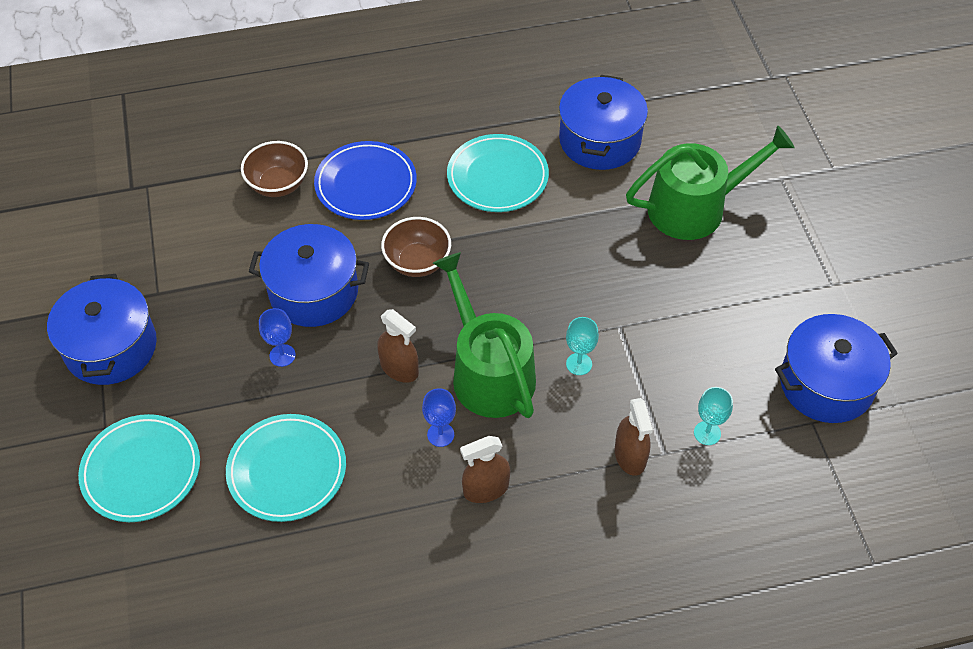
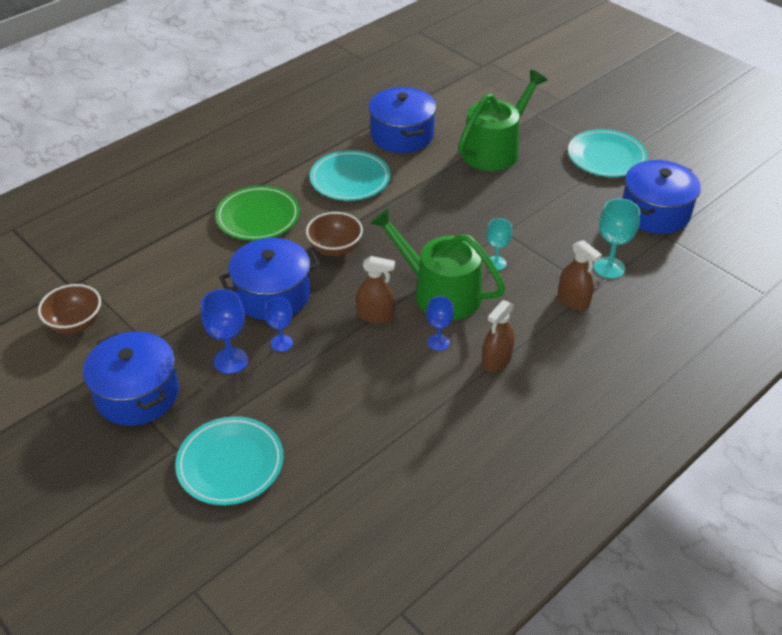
camera: 30 degrees left, 10 degrees down
turquoise plate [226,414,346,522] -> turquoise plate moved to [568,129,648,177]
brown bowl [241,141,308,197] -> brown bowl moved to [38,284,101,334]
blue plate [314,141,417,220] -> green plate [215,186,300,241]
turquoise goblet [694,387,733,445] -> turquoise goblet [594,198,640,279], size x1.52
none -> blue goblet [201,289,248,374]

